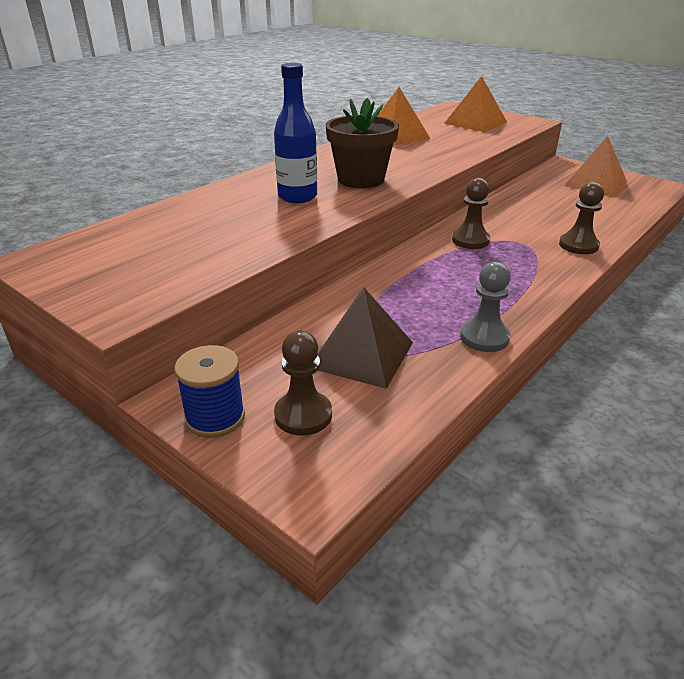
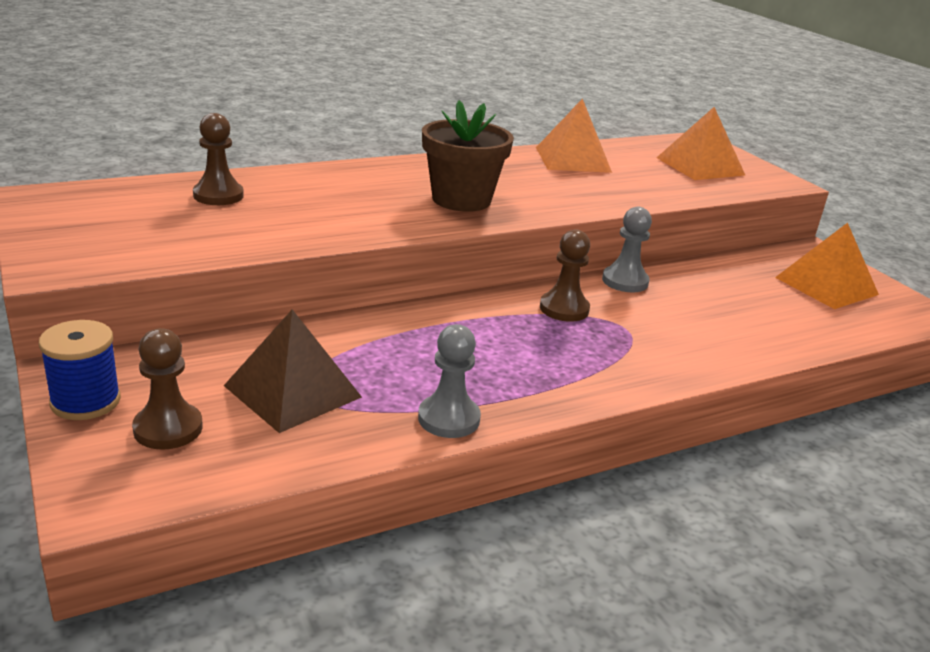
camera: 20 degrees right, 5 degrees down
blue bottle [274,63,317,203] -> none
brown pawn [559,182,604,254] -> brown pawn moved to [193,113,244,205]
none -> grey pawn [602,207,652,292]

